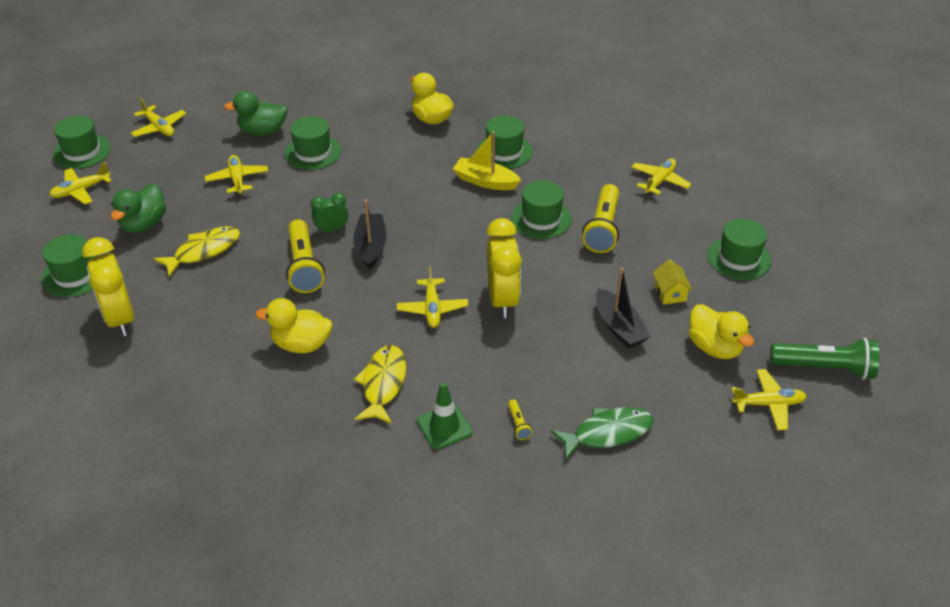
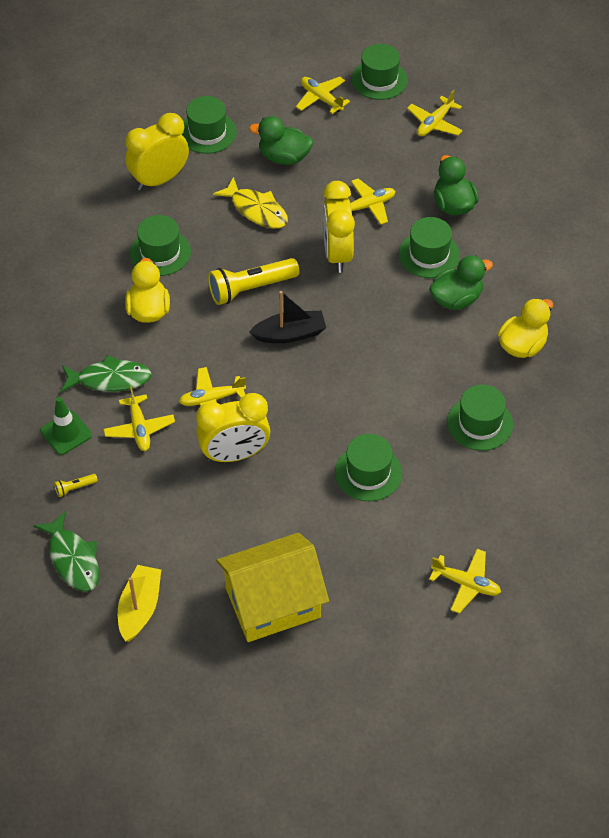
camera: 80 degrees right, 10 degrees up
green clock [311,193,348,233] -> none
yellow fish [354,345,406,424] -> green fish [61,355,152,393]
yellow boat [453,131,521,190] -> yellow boat moved to [118,565,161,642]
yellow flashlight [582,184,619,253] -> none
black boat [596,268,651,349] -> none
yellow house [653,259,692,305] -> yellow house [216,533,329,642], size x2.48
yellow duck [689,304,754,359] -> none
green hat [707,218,771,280] -> green hat moved to [130,215,191,276]
yellow plane [731,369,806,430] -> yellow plane moved to [103,386,175,451]
green flashlight [770,338,880,380] -> none
none -> yellow clock [323,181,355,273]
none -> green duck [429,255,493,310]

